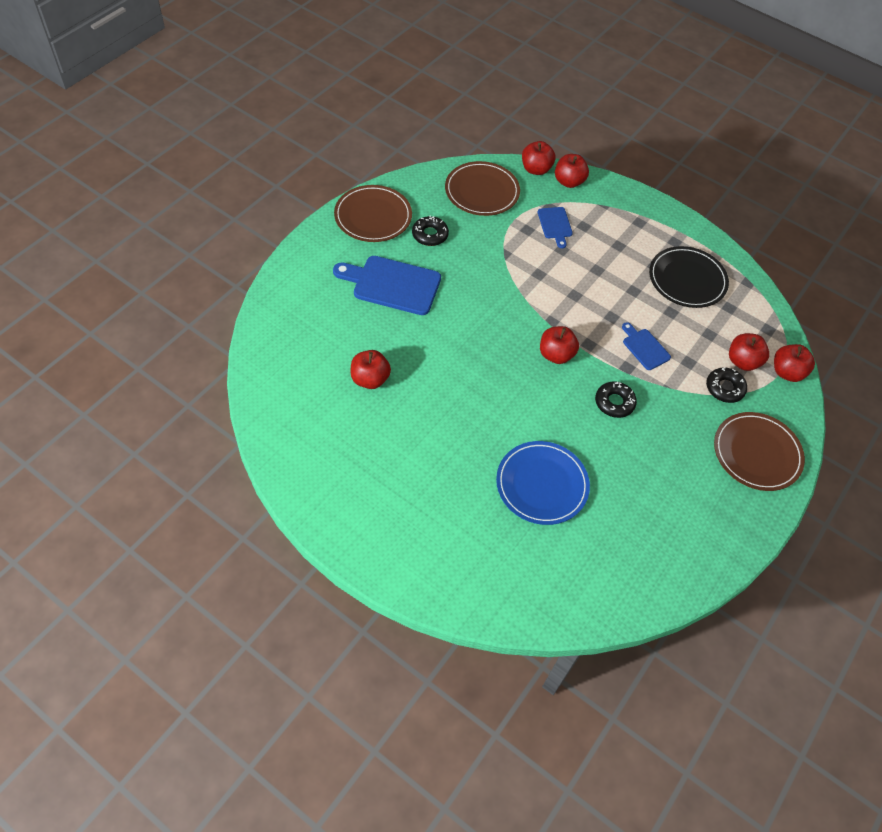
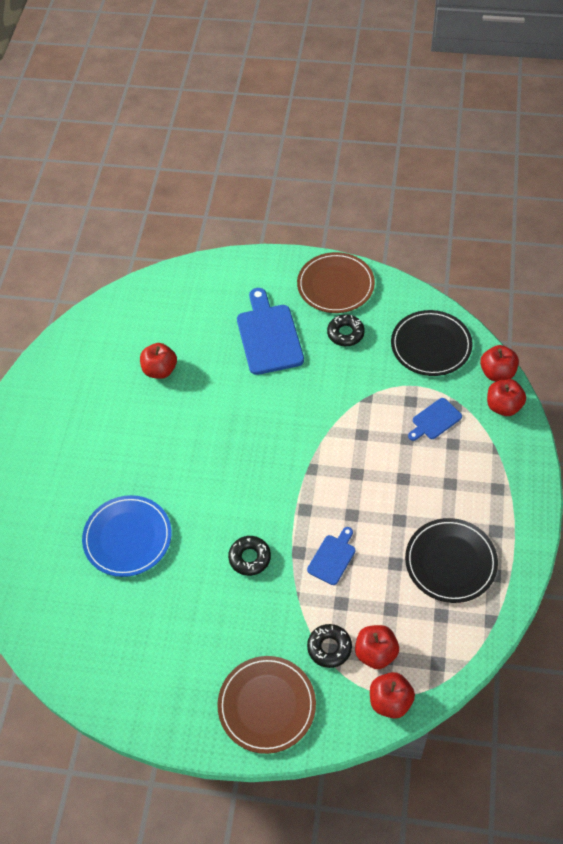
camera: 70 degrees right, 0 degrees up
brown plate [445,161,520,216] -> black plate [391,310,473,376]
red apple [540,326,579,364] -> none

